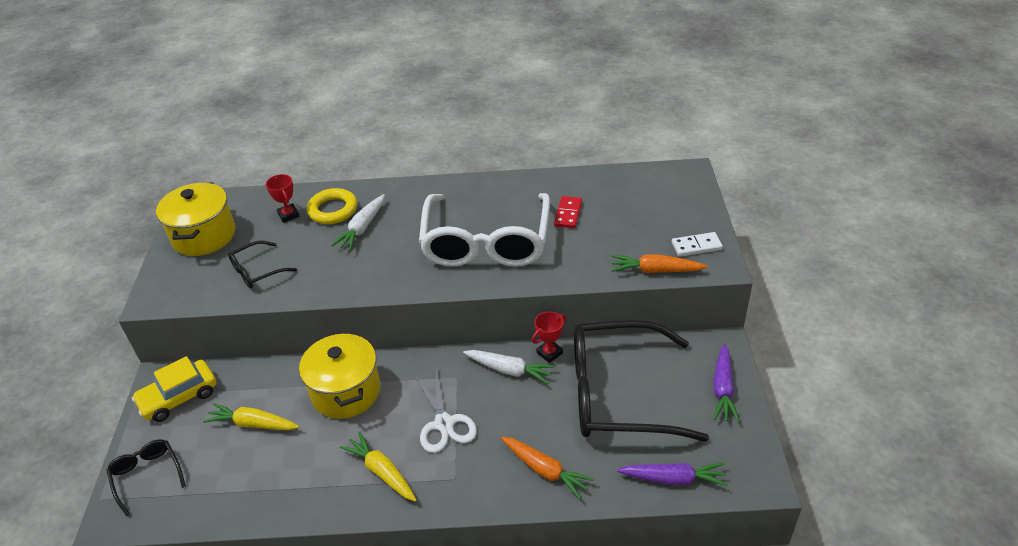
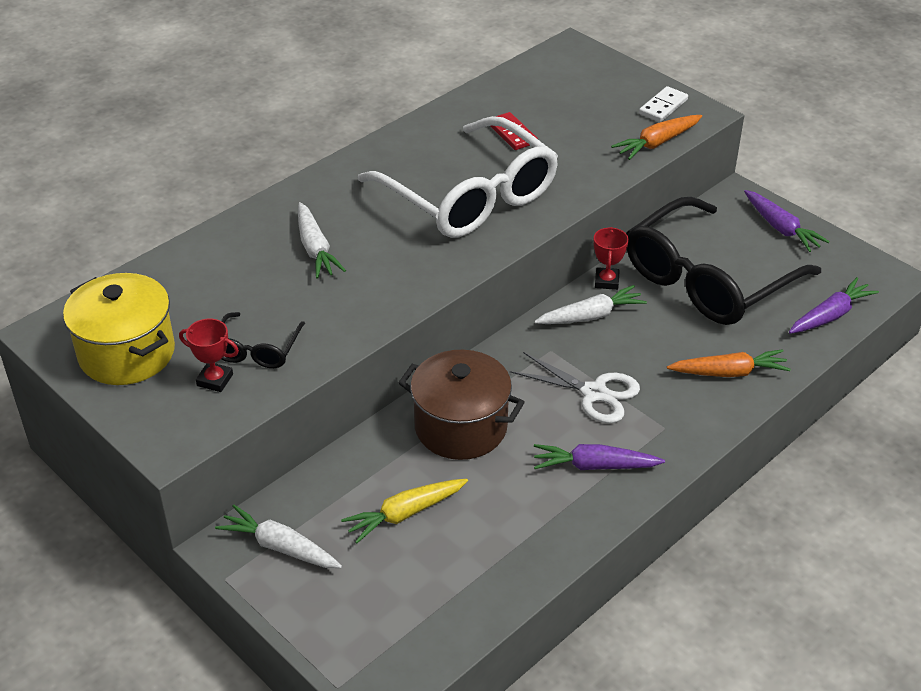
camera: 45 degrees left, 0 degrees up
black glasses [106,439,186,516] -> none
yellow car [132,356,217,422] -> white carrot [215,505,342,568]
red trophy [266,174,300,223] -> red trophy moved to [179,319,239,392]
yellow pot [299,332,381,419] -> brown pot [398,350,525,460]
yellow ring [307,188,357,224] -> none
yellow carrot [340,431,417,502] -> purple carrot [534,444,665,470]

